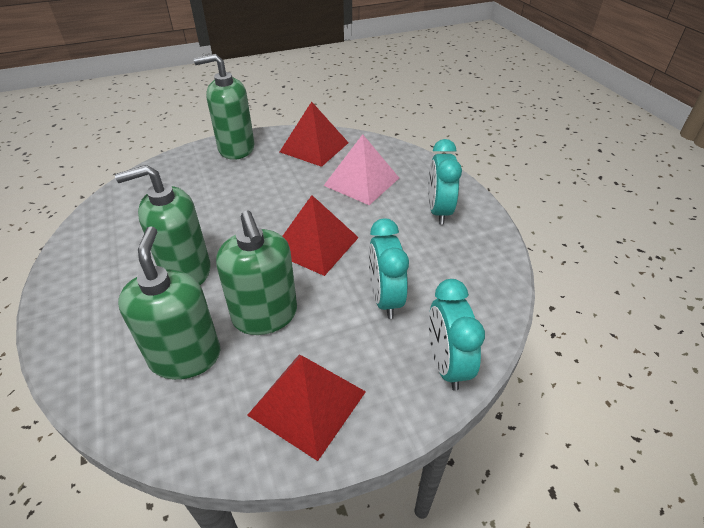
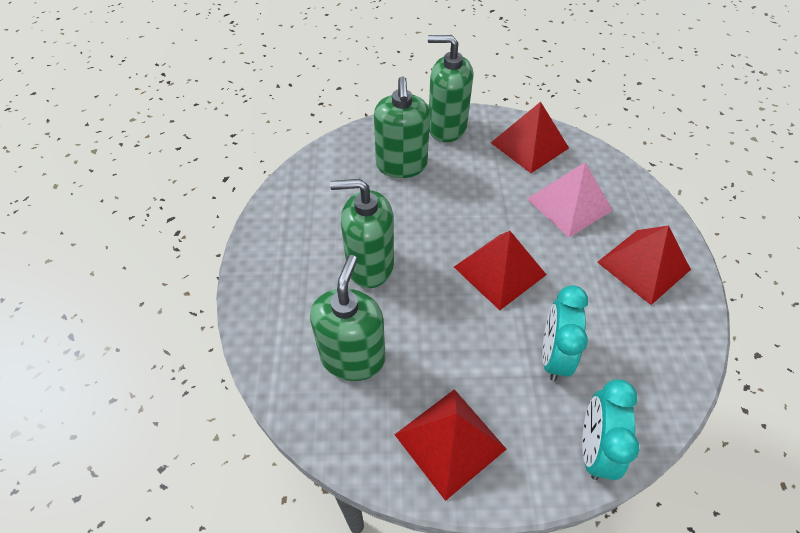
camera: 20 degrees right, 10 degrees up
green soap dispenser [216,211,297,335] -> green soap dispenser moved to [374,76,430,178]
turquoise clock [428,139,462,224] -> red pyramid [597,225,691,305]

